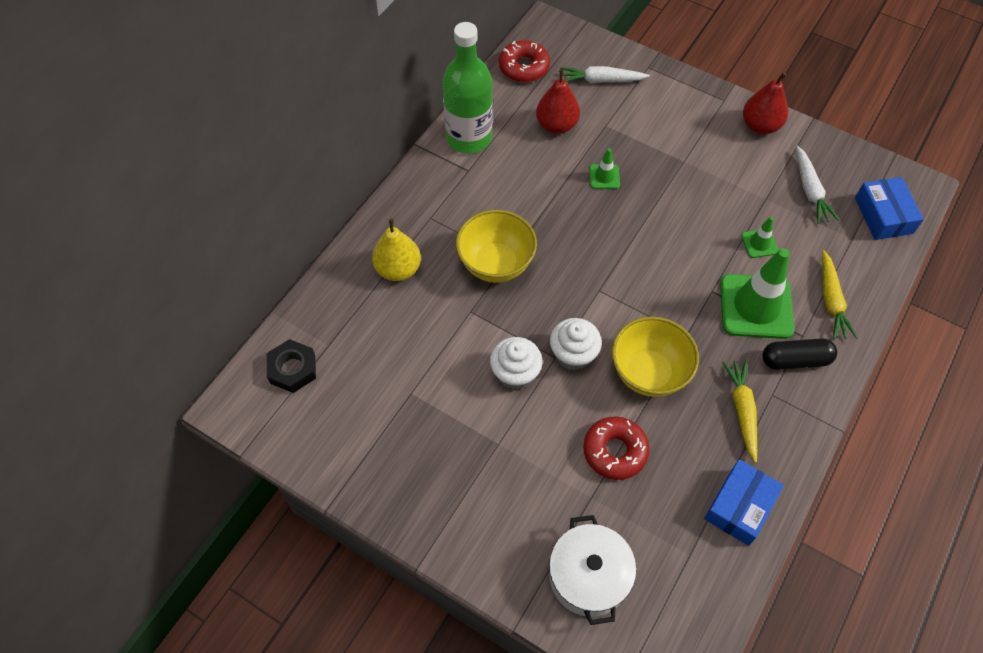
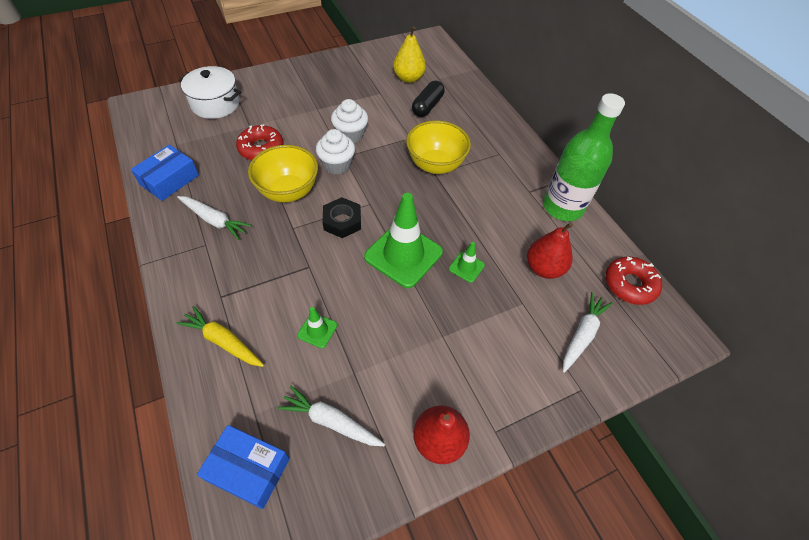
camera: 120 degrees right, 5 degrees down
black nut [267,339,316,393] -> black nut moved to [322,197,361,238]
yellow pear [372,219,421,281] -> yellow pear moved to [393,26,426,83]
blue box [704,459,784,546] -> blue box turned 60 degrees clockwise [131,145,199,201]
green traffic cone [720,248,795,339] -> green traffic cone moved to [364,193,443,288]
yellow carrot [722,360,757,463] -> white carrot [177,196,252,240]
black capsule [762,338,837,370] -> black capsule moved to [412,81,445,117]

